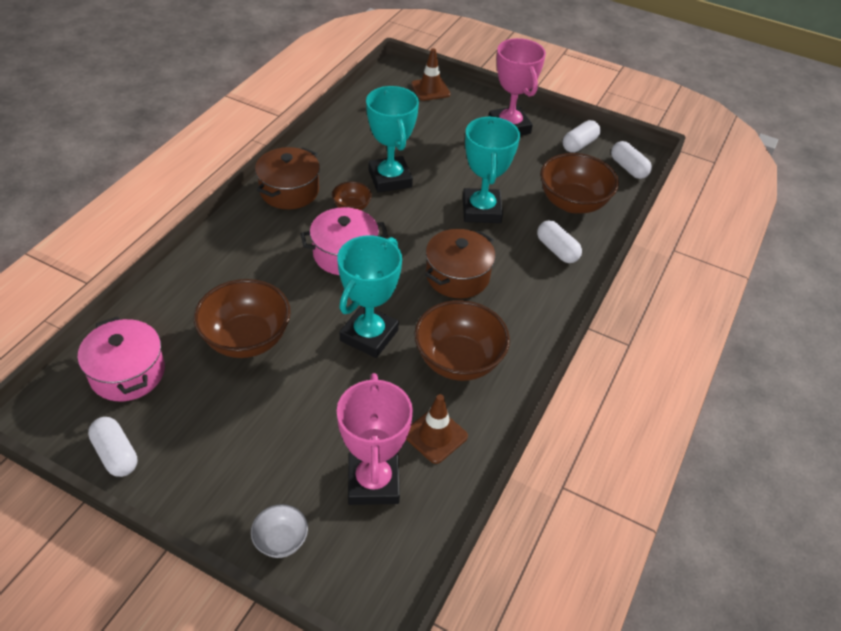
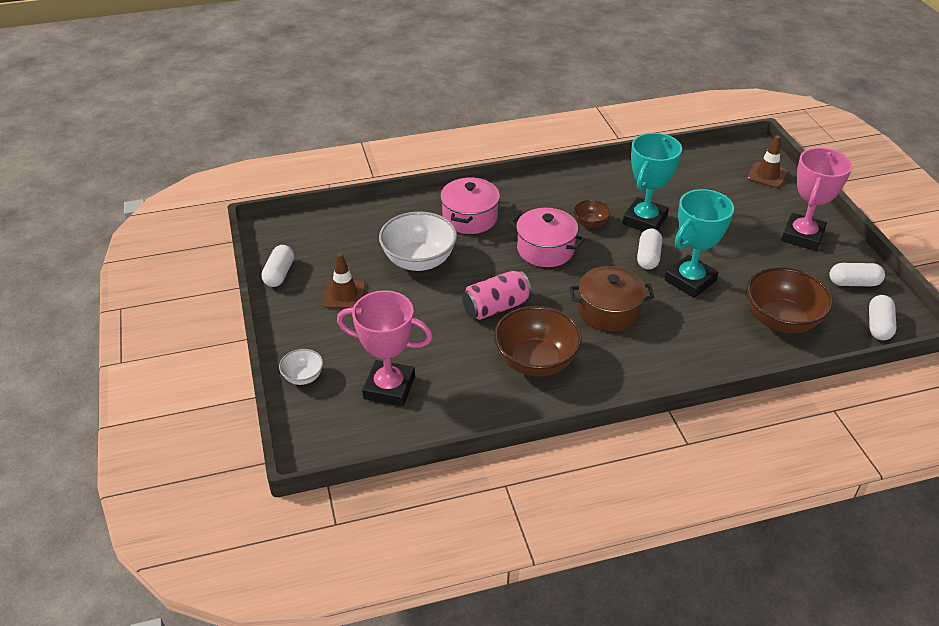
camera: 50 degrees right, 5 degrees down
pink pot [78,316,165,401] -> pink pot moved to [440,177,500,234]
brown bowl [194,279,291,358] -> white bowl [379,211,457,271]
brown pot [255,147,320,209] -> none
turquoise trophy [337,236,402,358] -> pink can [462,271,532,320]
pink trophy [337,373,413,505] -> pink trophy turned 60 degrees clockwise [337,290,433,406]
brown traffic cone [406,394,468,464] -> brown traffic cone moved to [323,253,366,309]
white capsule [537,220,582,263] -> white capsule moved to [637,229,662,270]

